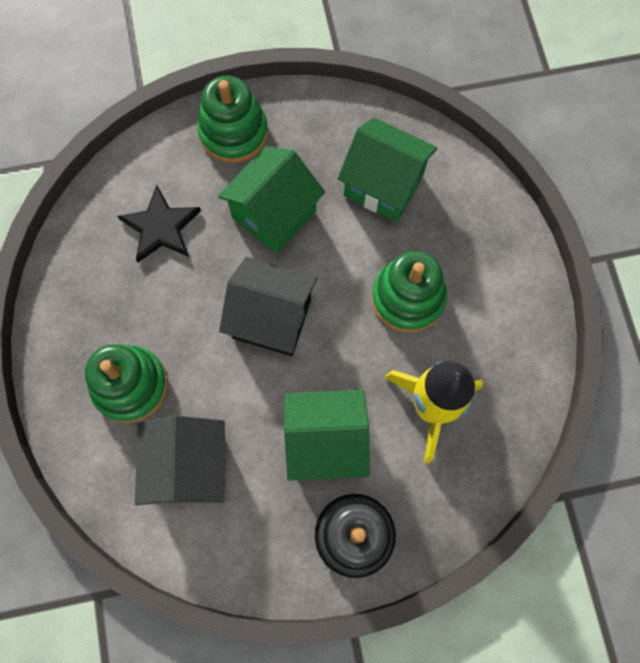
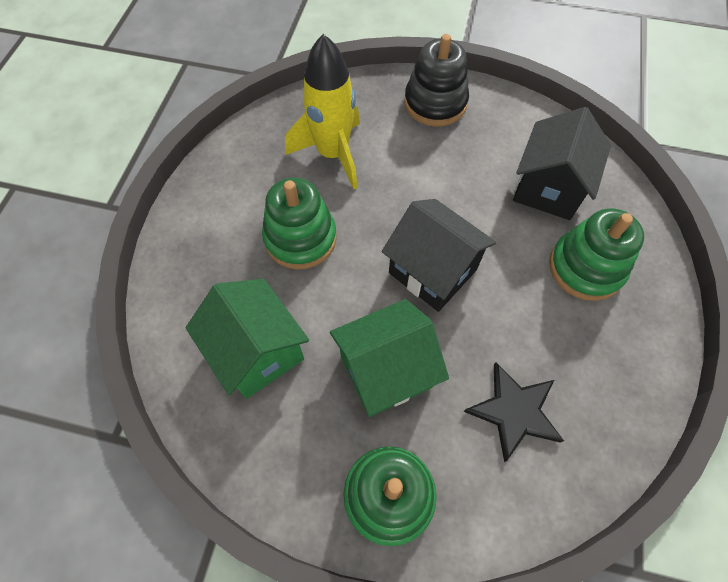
camera: 155 degrees left, 10 degrees down
green house [284,390,369,481] -> none

